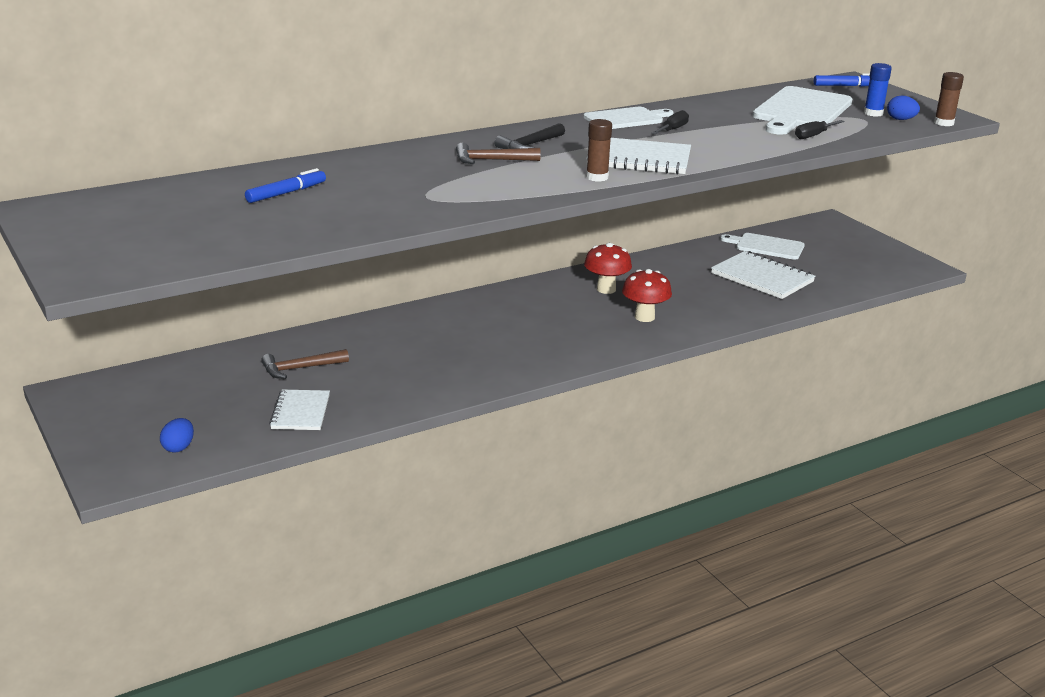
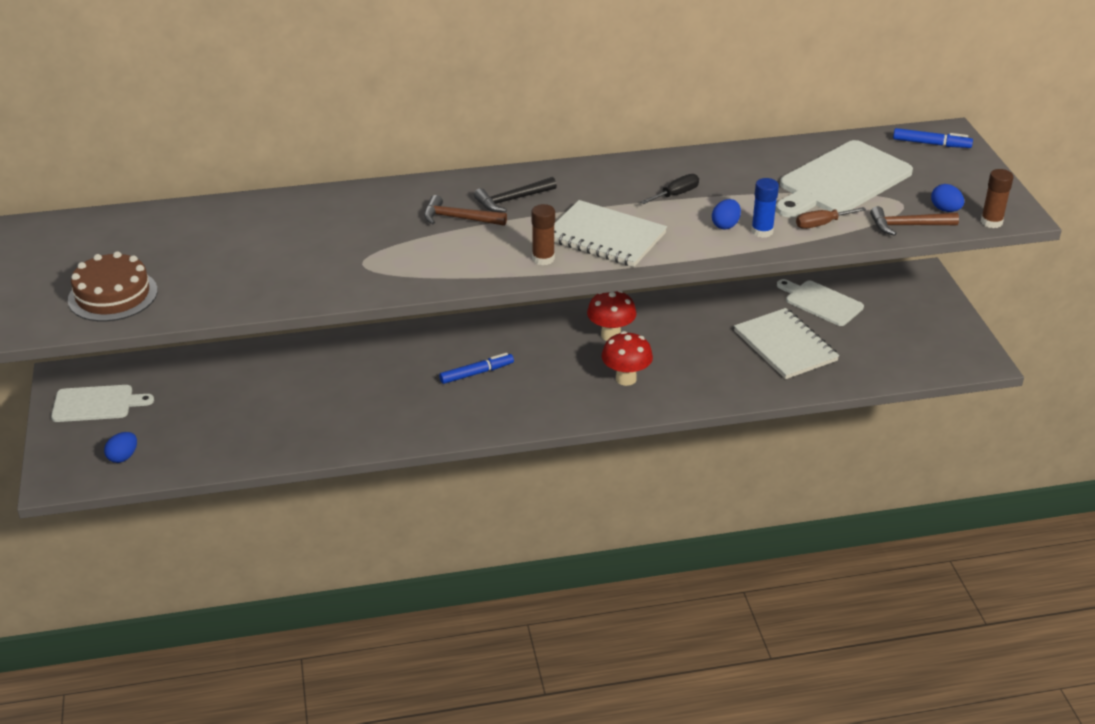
camera: 20 degrees right, 10 degrees up
blue marker [245,168,326,203] -> blue marker moved to [439,353,514,384]
brown hammer [261,349,349,379] -> brown hammer moved to [870,206,959,236]
white notebook [269,389,330,430] -> none
white cutting board [583,107,674,129] -> white cutting board moved to [51,385,154,422]
black screwdriver [795,120,845,139] -> brown screwdriver [796,207,866,229]
blue glue stick [864,63,892,117] -> blue glue stick moved to [751,178,779,238]
none -> brown cake [68,251,158,321]
none -> blue egg [712,199,741,230]

